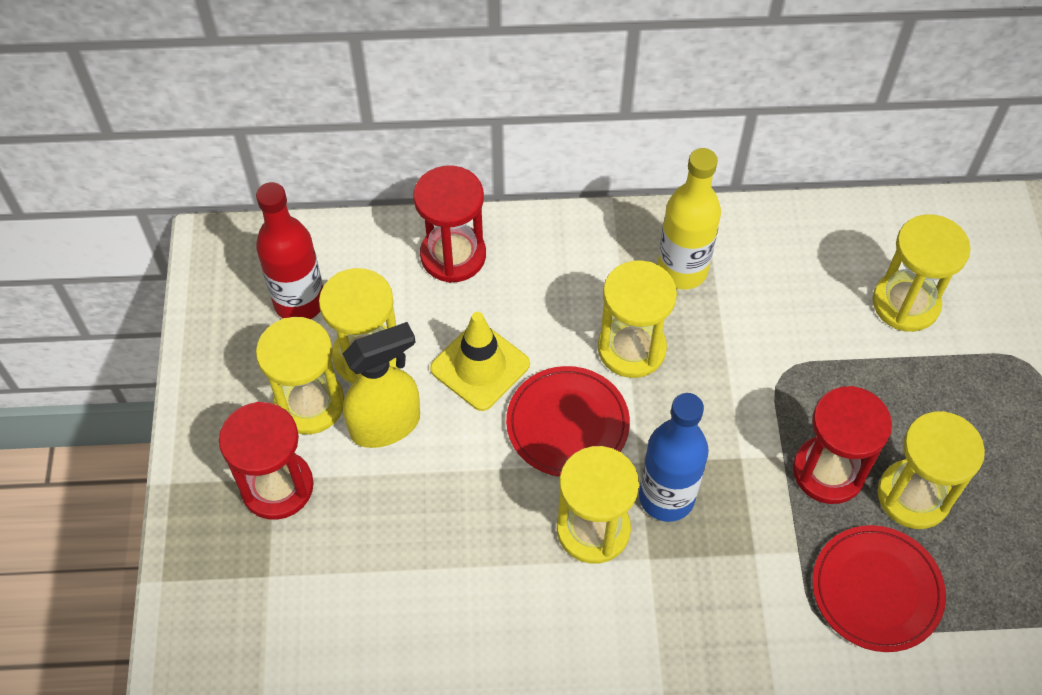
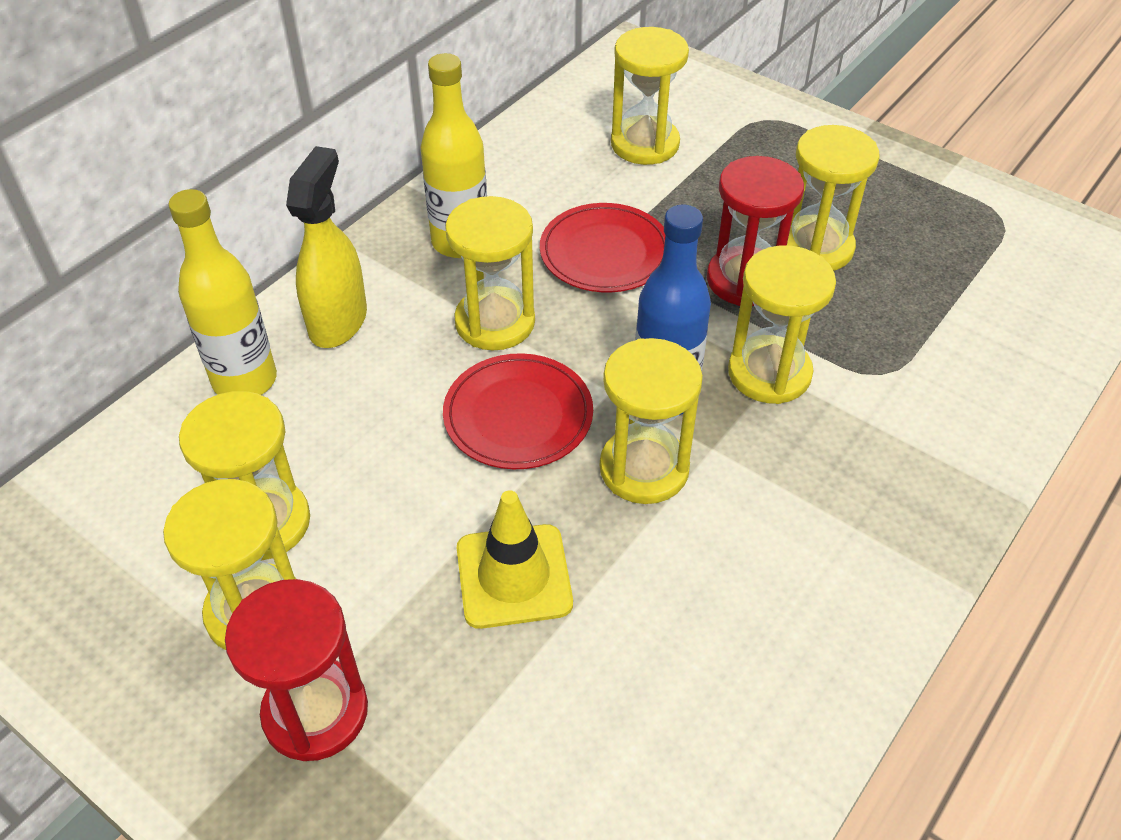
camera: 50 degrees left, 10 degrees down
red bottle [256,182,323,319] -> none
yellow spray bottle [343,322,420,448] -> yellow spray bottle moved to [286,146,367,348]
red hourglass [413,165,486,283] -> yellow bottle [169,189,277,395]
yellow traffic cone [430,312,530,411] -> yellow traffic cone moved to [457,490,573,629]
red plate [813,525,946,652] -> red plate moved to [540,203,666,292]
none -> yellow hourglass [728,245,836,404]

